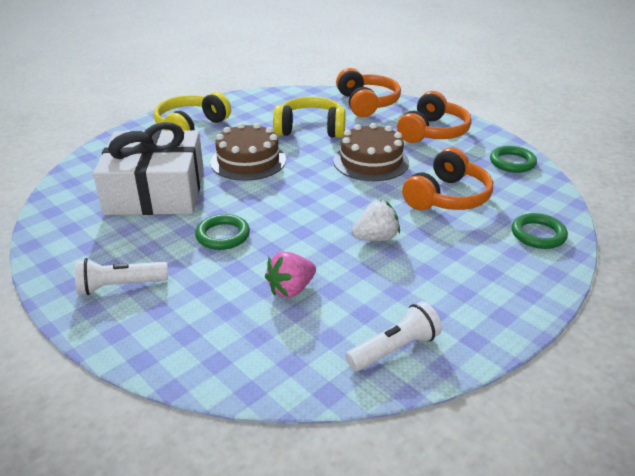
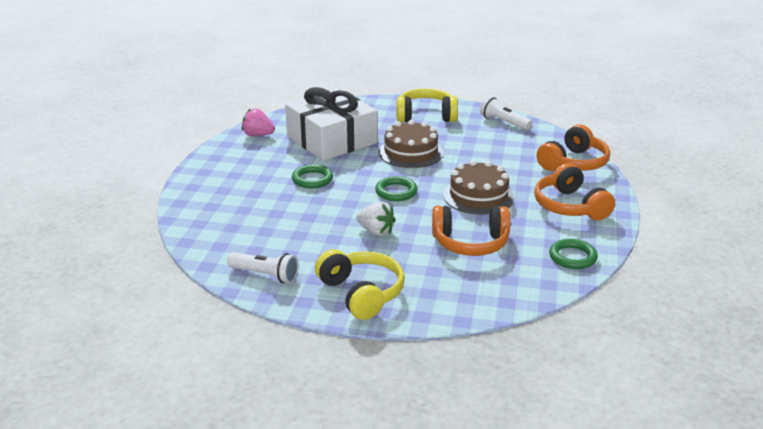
camera: 55 degrees right, 5 degrees down
white flashlight [75,258,168,295] -> white flashlight moved to [480,96,532,130]
pink strawberry [265,252,316,298] -> pink strawberry moved to [242,108,275,136]
yellow headphones [273,97,346,138] -> yellow headphones moved to [315,249,405,320]
orange headphones [397,91,472,143] -> orange headphones turned 75 degrees clockwise [534,163,615,220]
green ring [512,213,568,249] -> green ring moved to [375,176,418,201]

